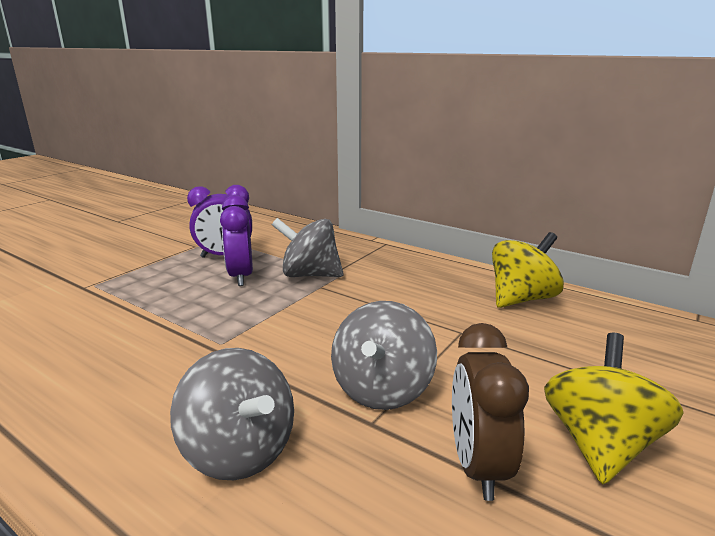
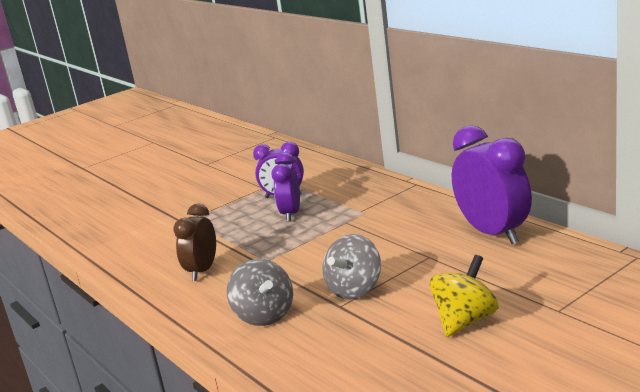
camera: 20 degrees right, 0 degrees up
grey spinning top [272,218,344,277] -> none
brown clock [452,323,529,501] -> brown clock moved to [173,203,216,281]
yellow spinning top [492,232,564,308] -> purple clock [452,125,532,244]

